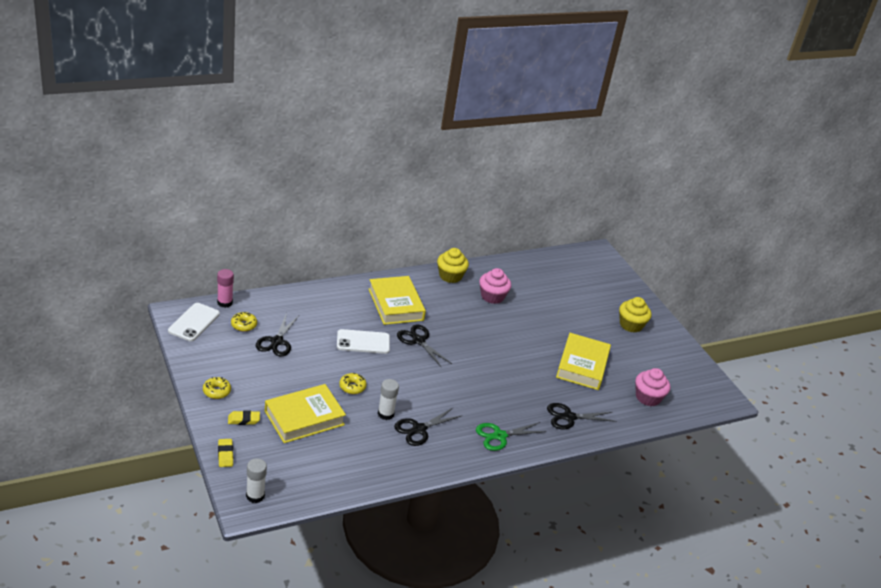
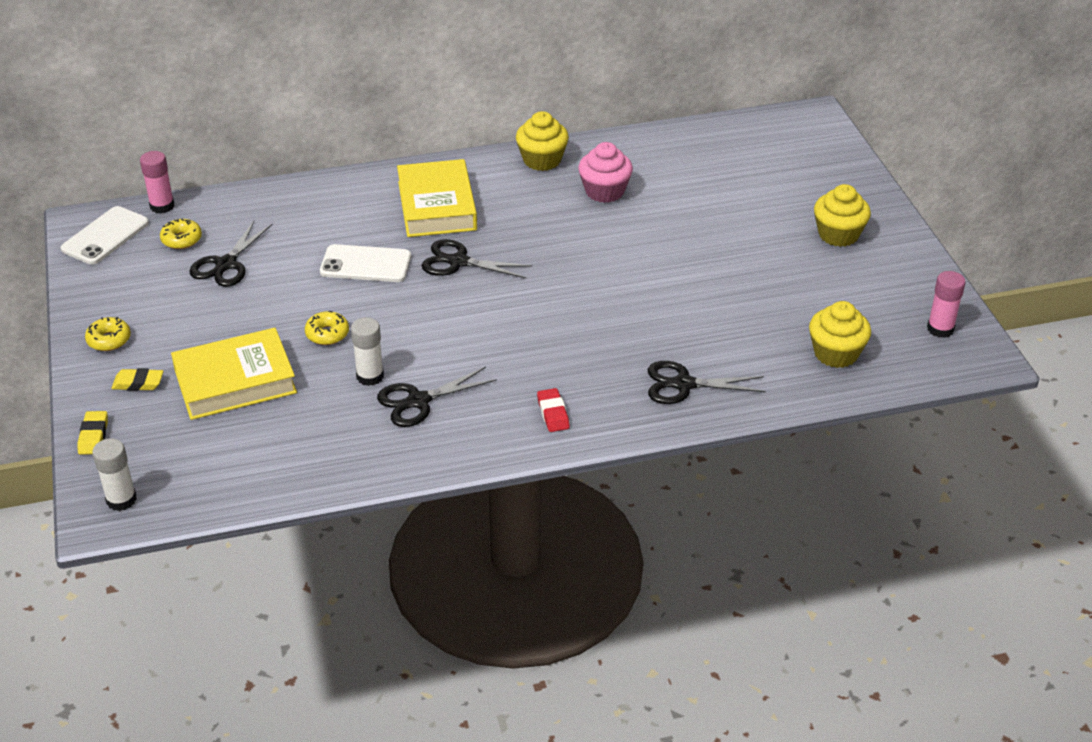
camera: 15 degrees right, 5 degrees up
black scissors [397,325,452,368] -> black scissors turned 45 degrees counterclockwise [422,239,532,278]
green scissors [476,422,547,451] -> red eraser [537,388,570,432]
yellow book [556,333,611,390] -> none
pink cupcake [635,368,670,406] -> yellow cupcake [809,301,871,368]
none -> pink glue stick [927,271,966,338]

